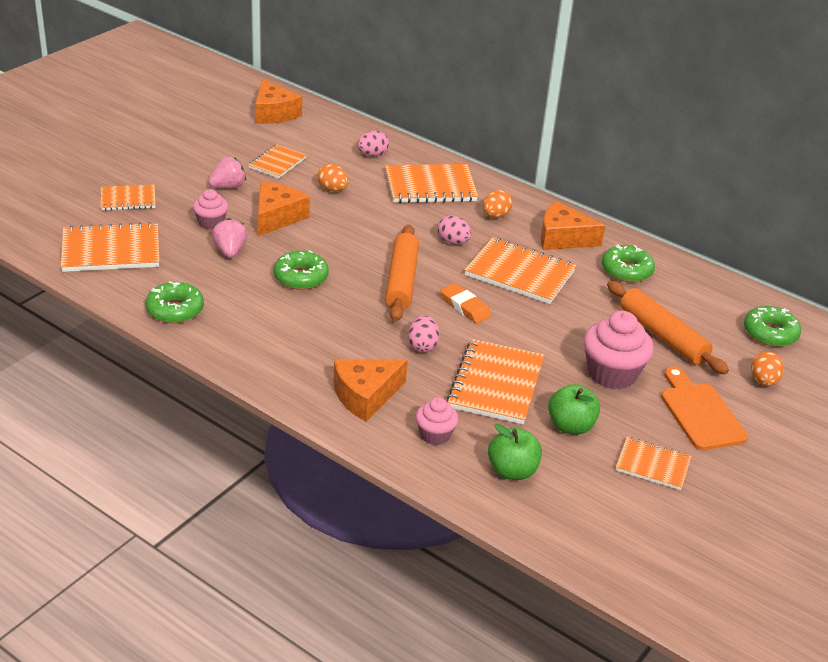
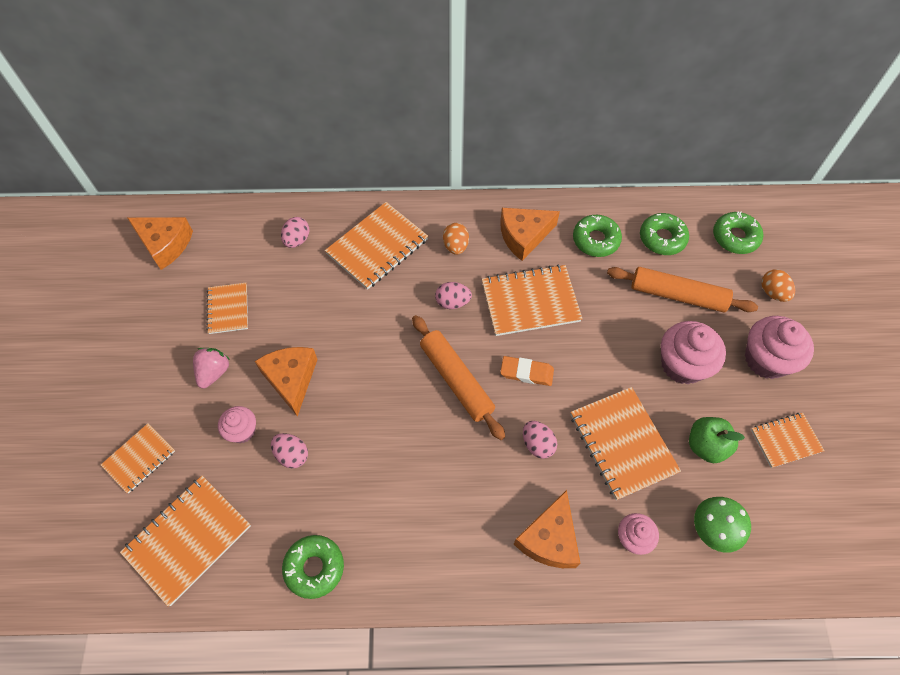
camera: 35 degrees left, 25 degrees up
pink strawberry [212,218,247,258] -> pink egg [271,433,308,468]
green donut [274,250,329,290] -> green donut moved to [640,213,689,255]
orange egg [317,164,349,192] -> none
green apple [488,424,542,480] -> green mushroom [694,497,751,553]
orange cutting board [661,366,748,450] -> pink cupcake [745,316,814,379]

